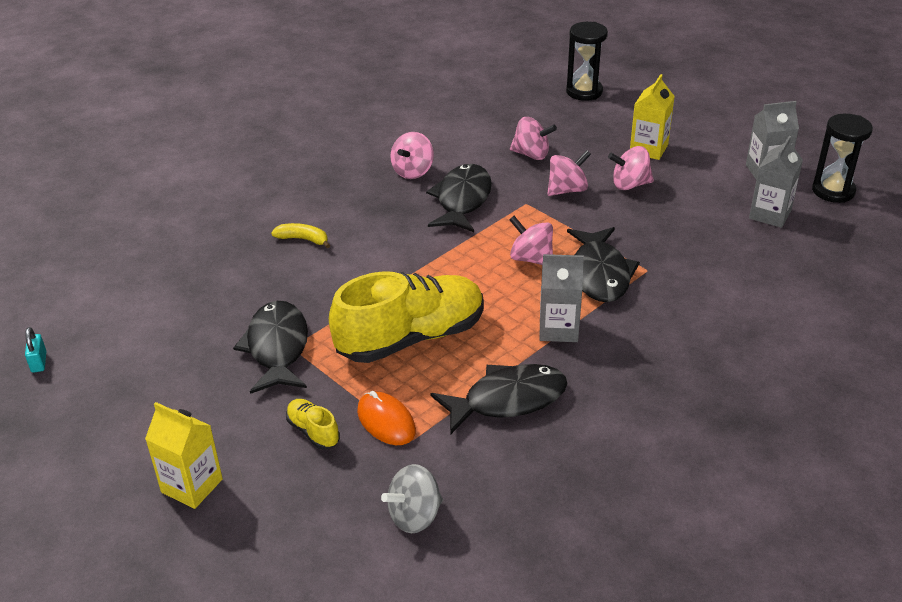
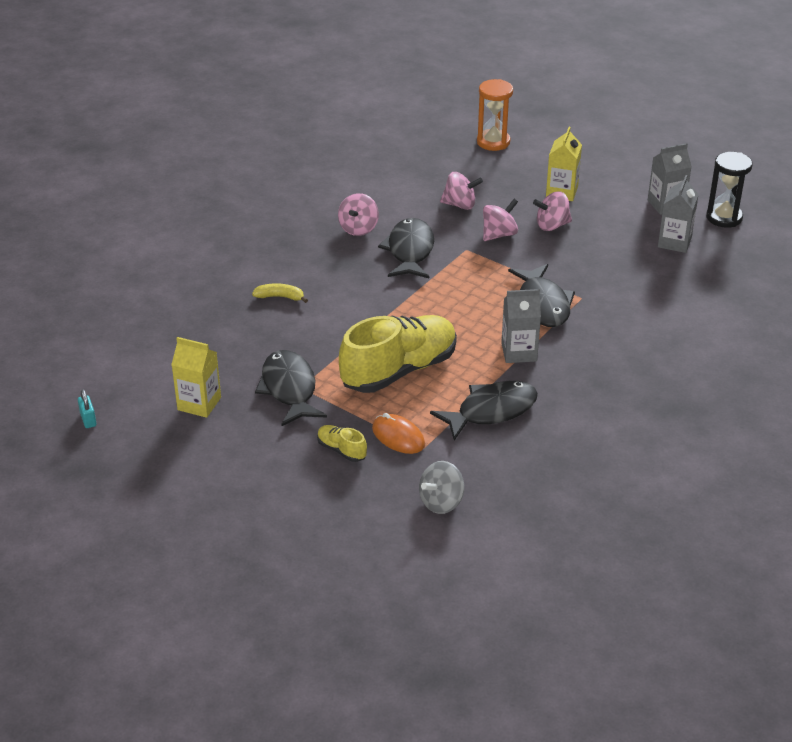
camera: 10 degrees left, 0 degrees up
yellow carton [145,402,223,509] -> yellow carton moved to [171,337,221,418]
pink spinning top [509,216,553,265] -> none
black hourglass [566,22,608,101] -> orange hourglass [477,79,513,151]

